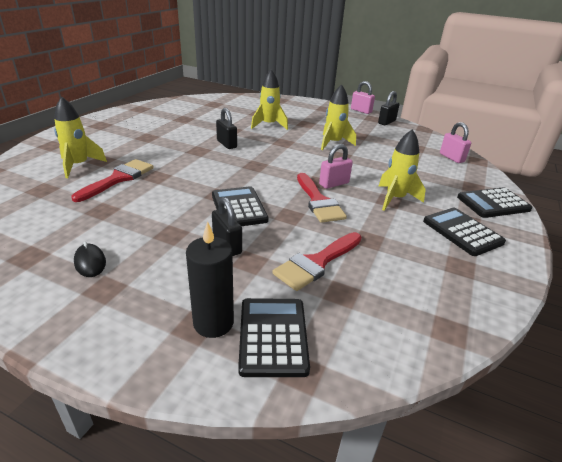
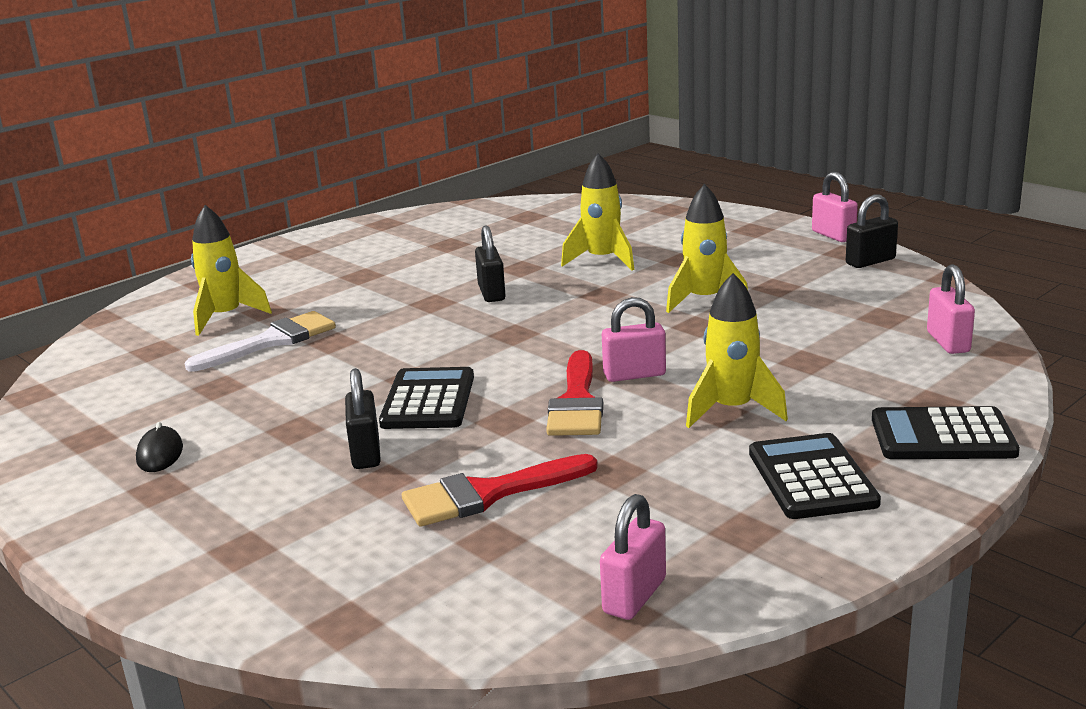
camera: 25 degrees right, 10 degrees down
red brush [71,159,154,202] -> white brush [185,311,336,372]
black candle [186,221,234,338] -> none
black calculator [238,298,310,377] -> none
none -> pink padlock [600,494,666,620]

